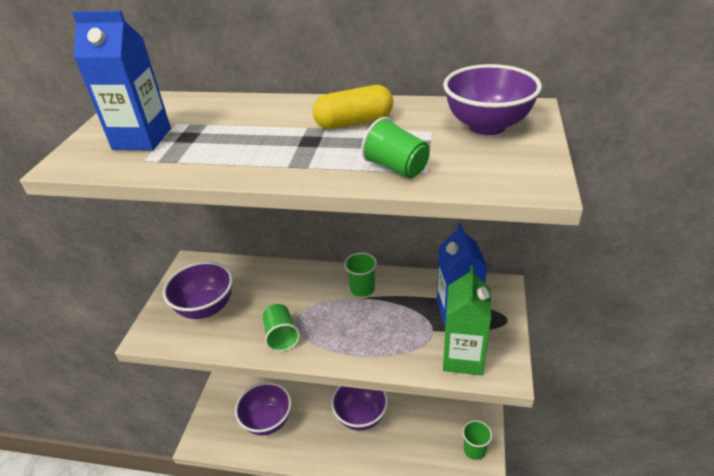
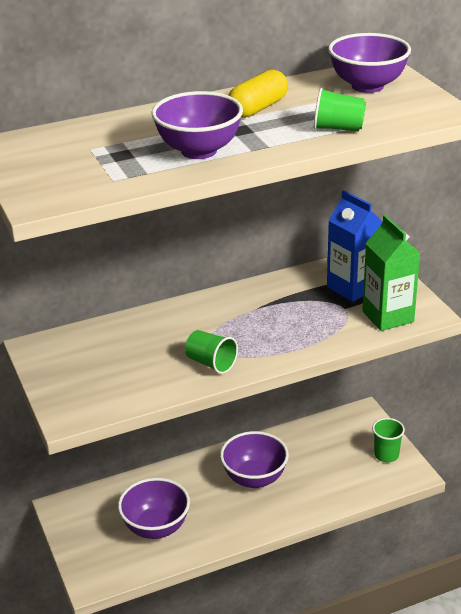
camera: 35 degrees left, 5 degrees down
blue carton [72,10,171,151] -> none
purple bowl [163,261,233,319] -> purple bowl moved to [151,91,243,159]
green cup [344,252,377,297] -> none

